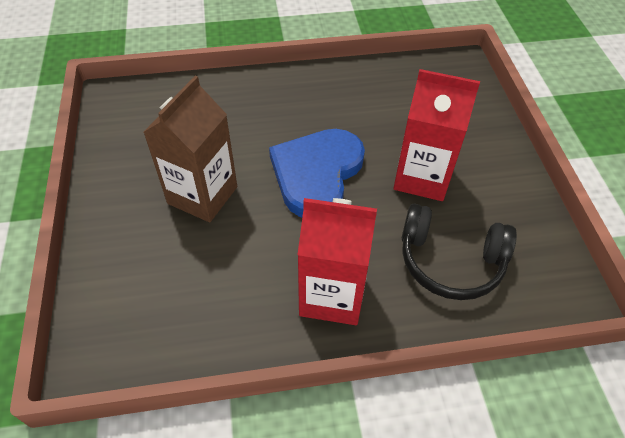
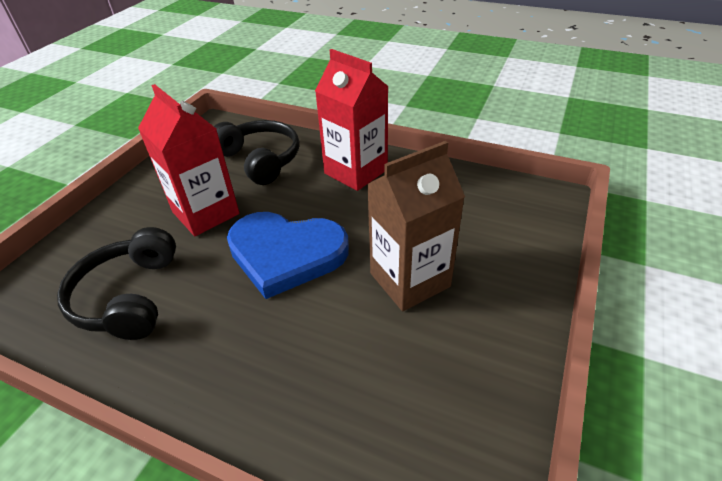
camera: 145 degrees left, 10 degrees down
blue heart [269,129,365,217] -> blue heart turned 45 degrees clockwise [227,212,349,299]
none -> black headphones [57,227,176,340]

